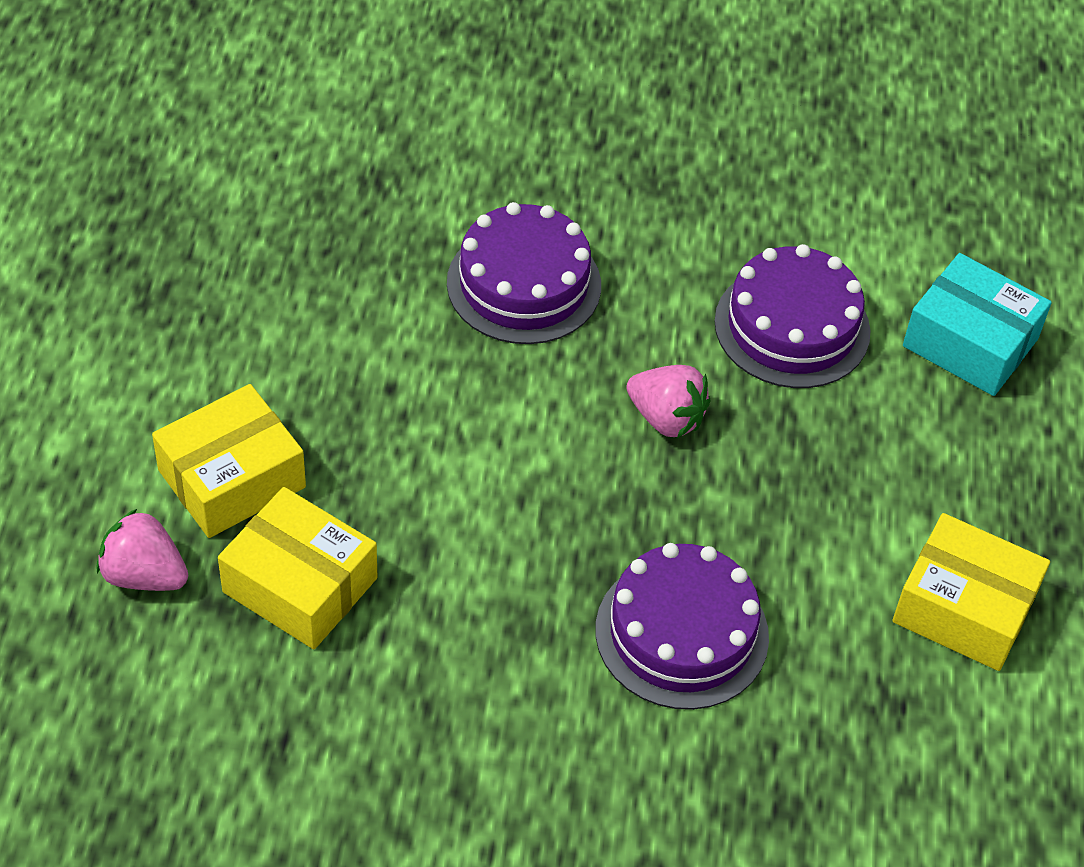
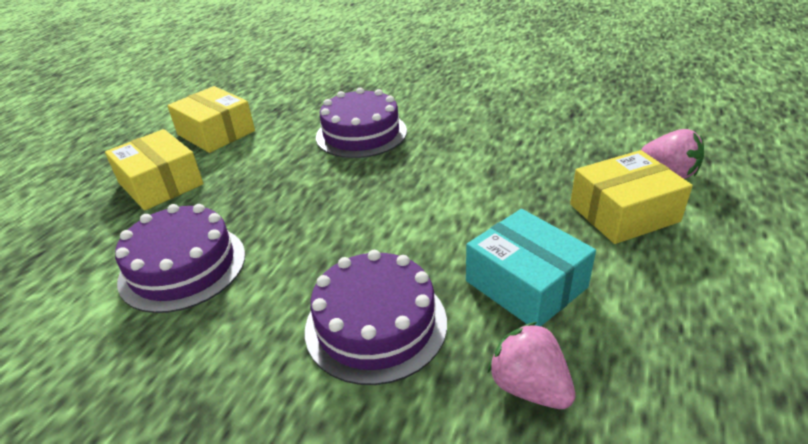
camera: 160 degrees left, 15 degrees down
yellow box [218,487,377,649] -> yellow box moved to [105,129,203,211]
pink strawberry [627,365,710,438] -> pink strawberry moved to [488,322,575,409]
turquoise box [903,253,1052,396] -> turquoise box moved to [466,209,596,326]

